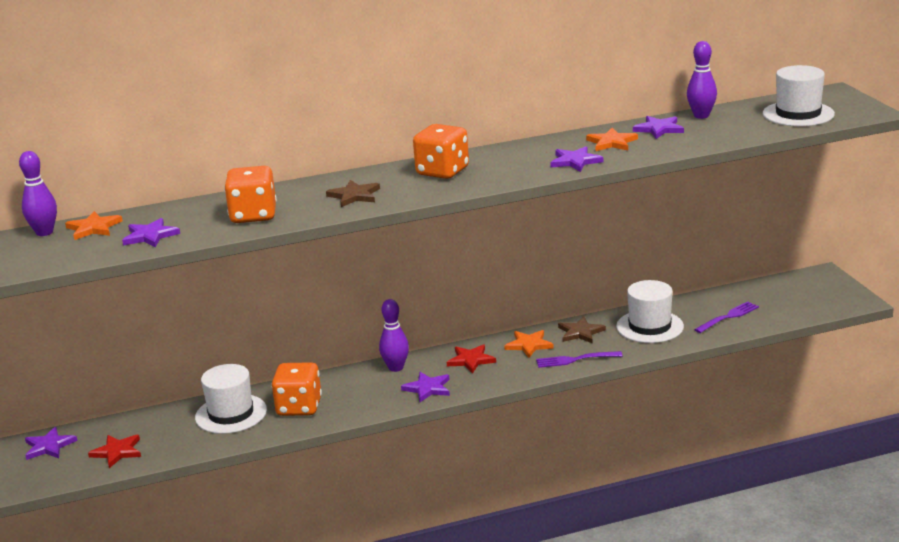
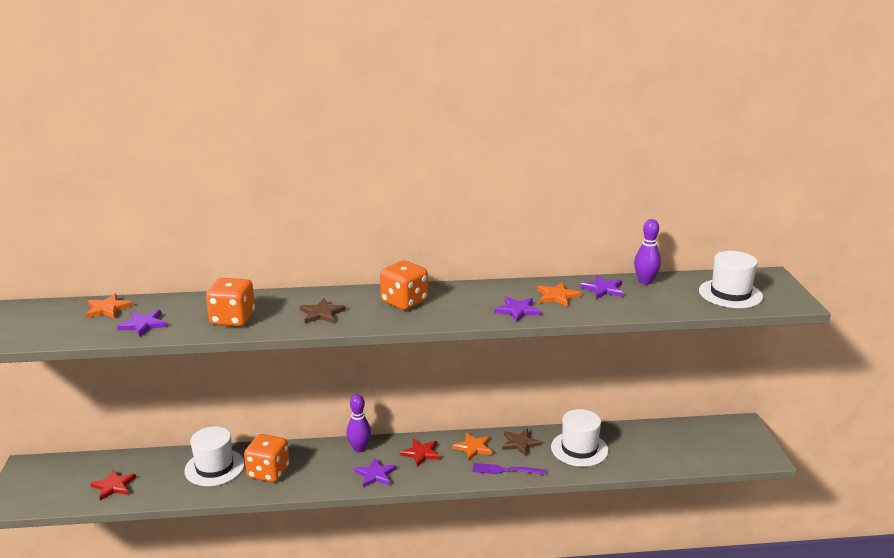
camera: 10 degrees right, 0 degrees up
purple bowling pin [19,151,57,236] -> none
purple star [25,427,78,460] -> none
purple fork [694,301,759,333] -> none

